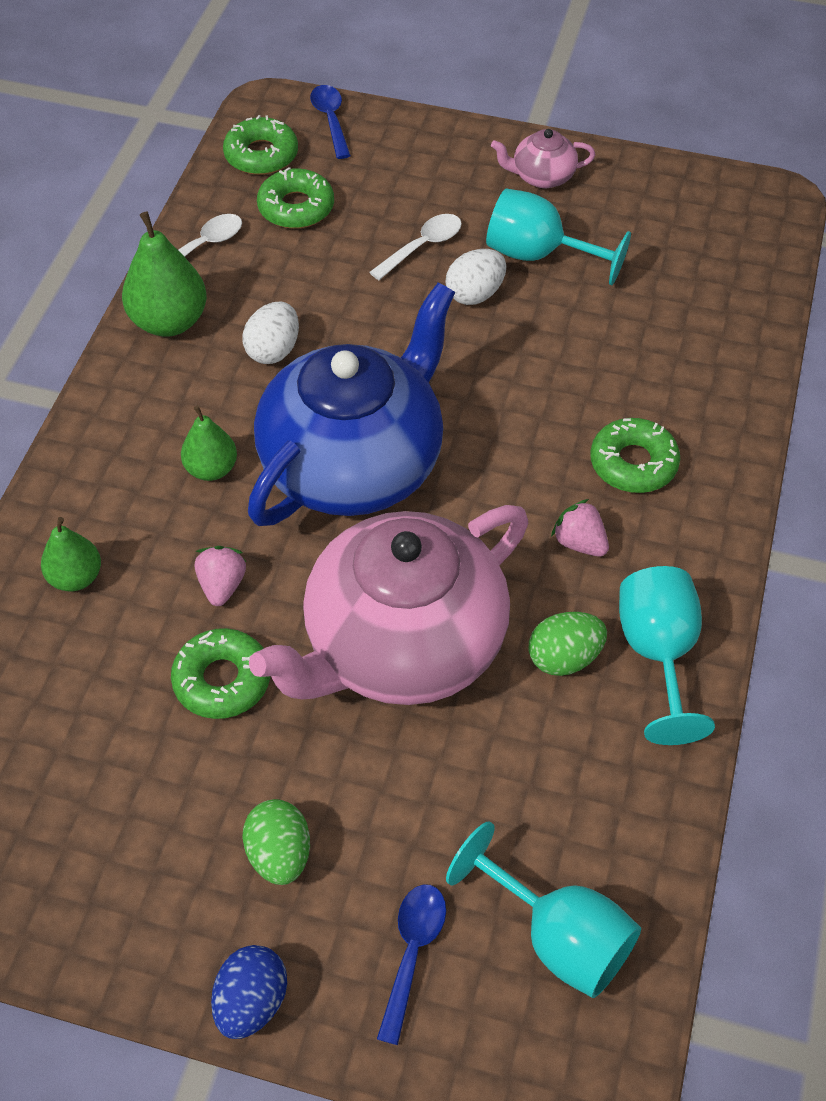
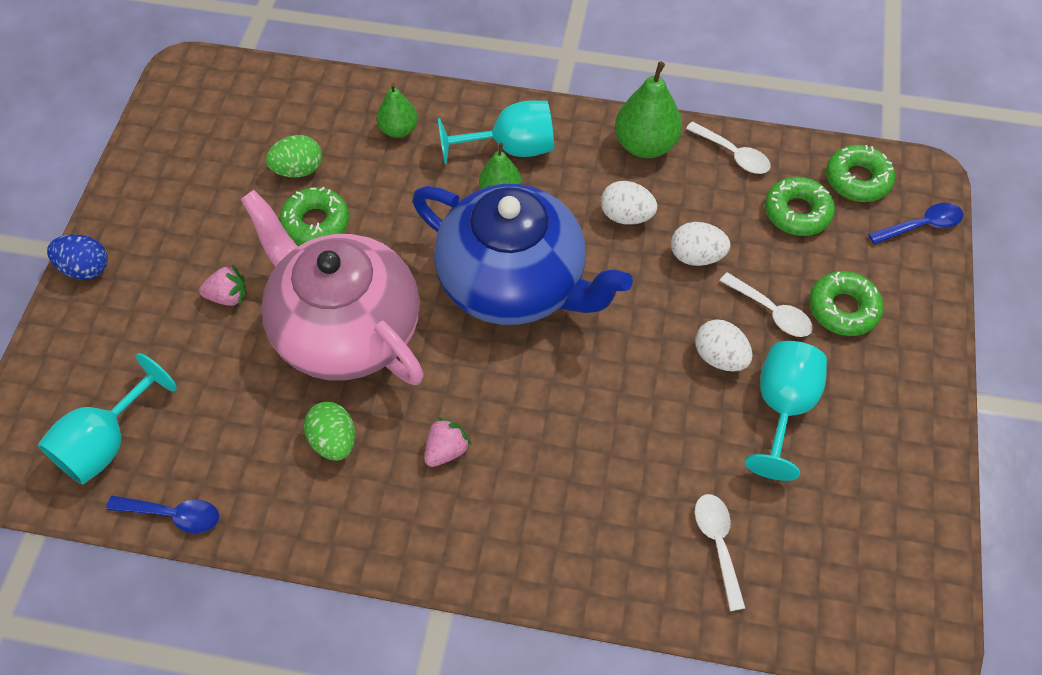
camera: 85 degrees right, 5 degrees up
pink strawberry [195,546,246,606] -> pink strawberry moved to [199,264,247,306]
green egg [242,799,310,885] -> green egg moved to [266,135,322,178]
blue spoon [377,884,446,1045] -> blue spoon moved to [106,496,219,533]
pink teapot [491,129,595,188] -> none
green donut [591,418,680,493] -> green donut moved to [809,271,884,336]
turquoise goblet [619,566,715,745] -> turquoise goblet moved to [438,101,554,164]
none -> white egg [671,222,731,266]
none -> white spoon [695,494,745,611]

